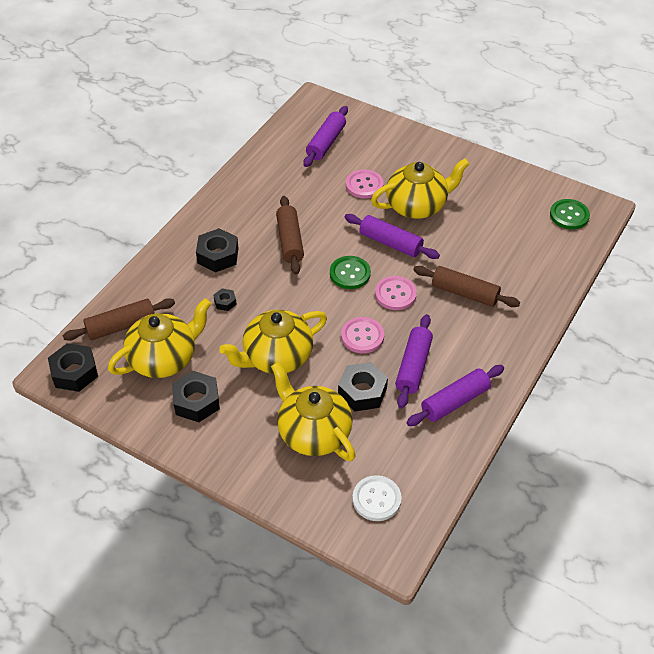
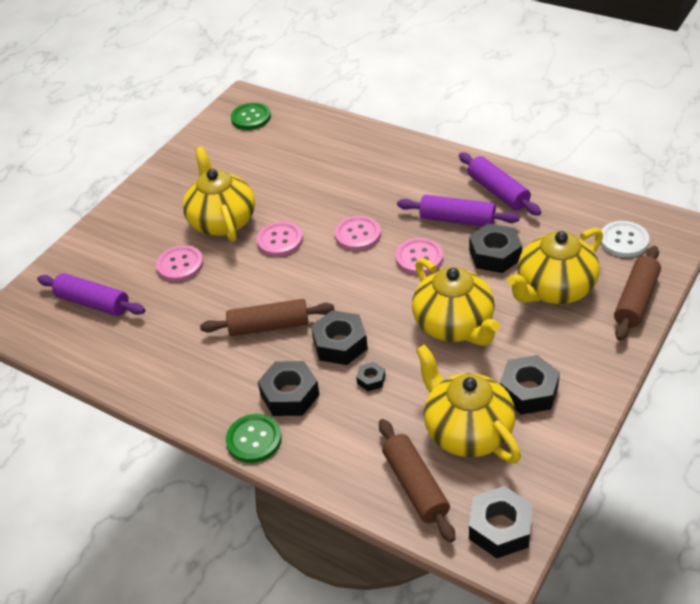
camera: 85 degrees left, 5 degrees down
green button [330,256,371,289] -> green button moved to [226,414,282,463]
purple rolling pin [345,214,440,259] -> pink button [257,221,303,257]
brown rolling pin [413,266,520,307] -> brown rolling pin moved to [614,246,661,341]
none -> black nut [311,310,368,365]

